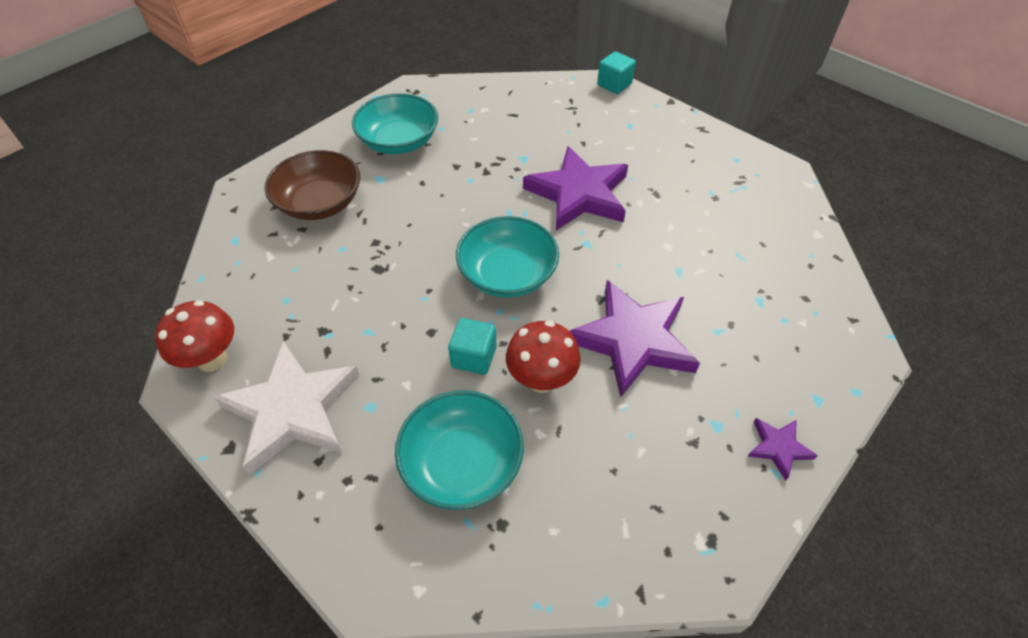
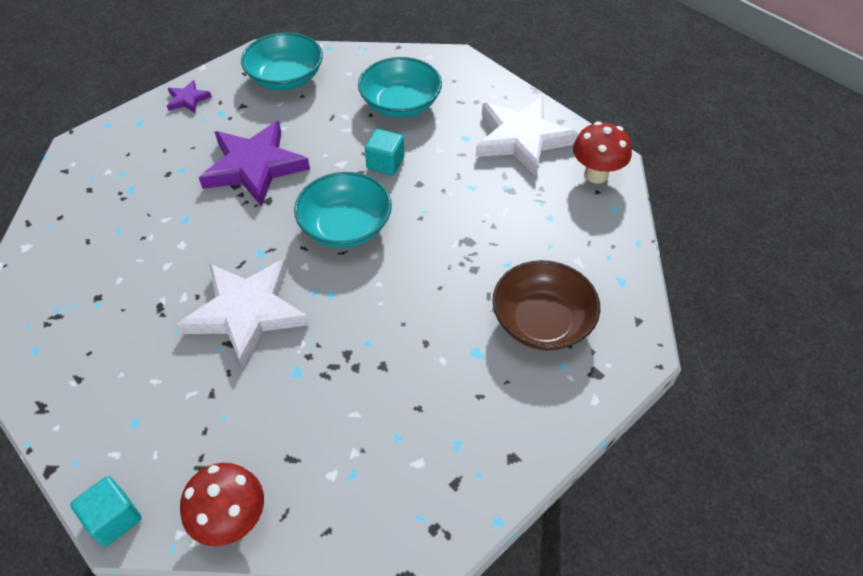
camera: 175 degrees left, 0 degrees up
turquoise bowl [352,93,438,154] -> turquoise bowl moved to [241,32,323,90]
red mushroom [506,321,581,393] -> red mushroom moved to [180,463,264,546]
purple star [523,146,628,230] -> white star [177,259,309,369]

